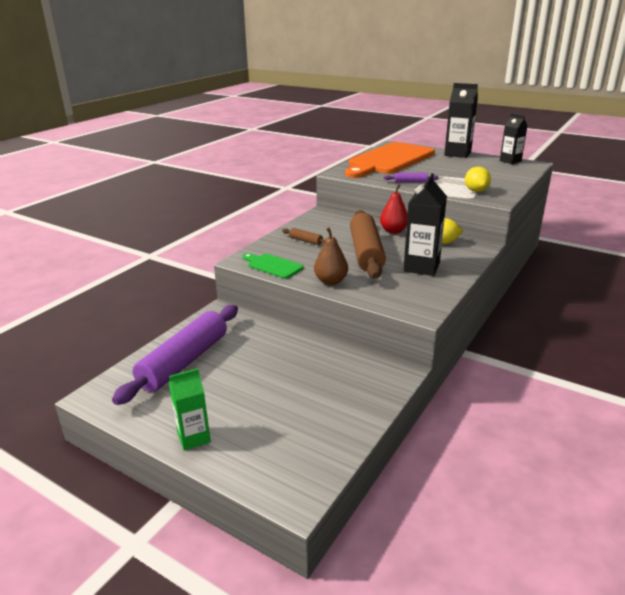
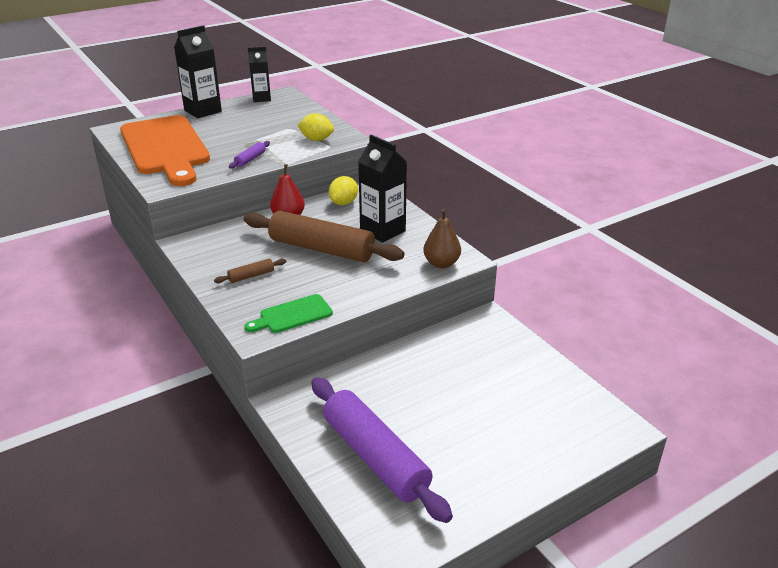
camera: 65 degrees left, 5 degrees up
green carton [169,368,211,451] -> none
brown pear [314,227,348,285] -> brown pear moved to [423,209,461,268]

